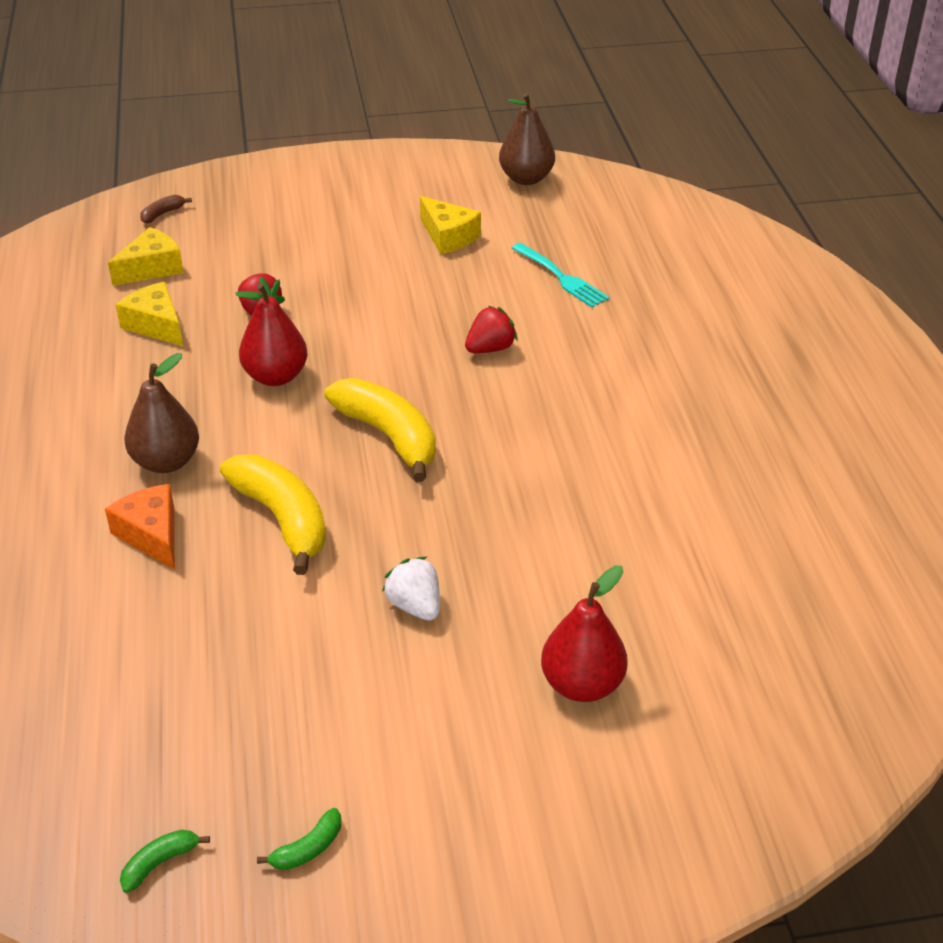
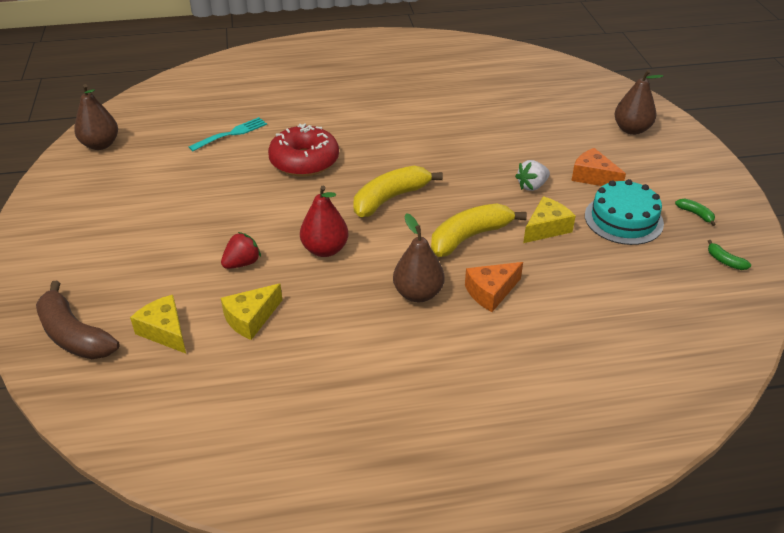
camera: 90 degrees left, 0 degrees up
brown banana [140,195,192,224] -> brown banana [36,280,120,359], size x2.31
yellow cheese [420,196,481,254] -> yellow cheese moved to [523,196,576,243]
red strawberry [465,306,518,353] -> red donut [268,123,339,177]
red pear [541,566,628,702] -> none
none -> orange cheese [571,148,626,186]
none -> turquoise cake [585,179,664,245]
none -> brown pear [614,70,663,135]

